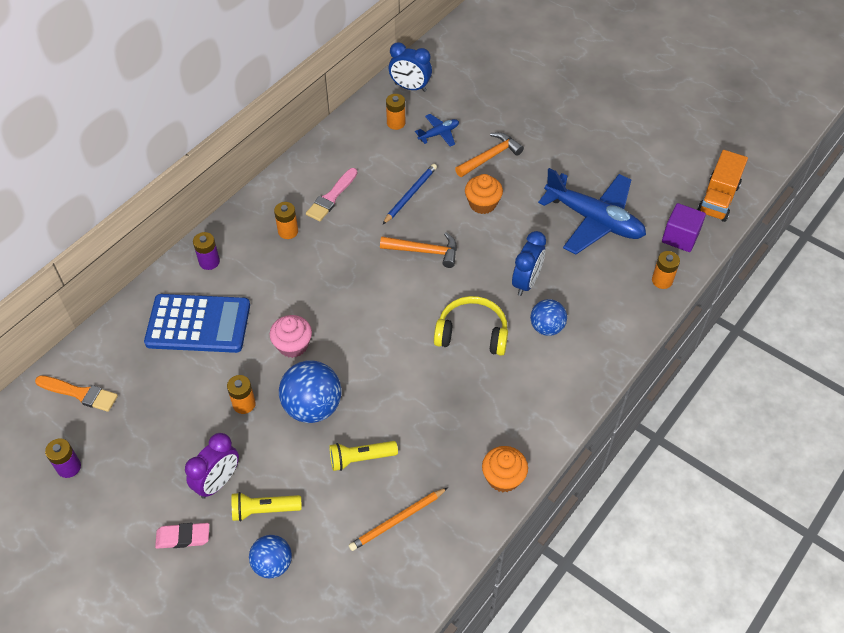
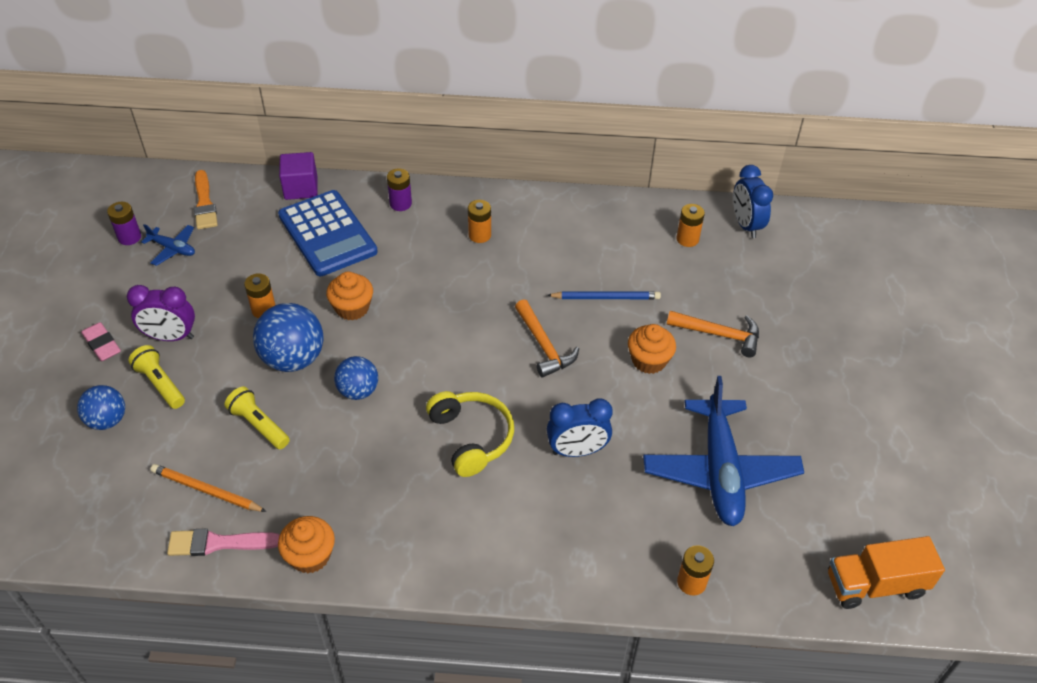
camera: 55 degrees right, 5 degrees down
pink cupcake [269,315,312,358] -> orange cupcake [326,272,373,321]
pink brush [306,168,357,221] -> pink brush moved to [167,529,280,556]
blue plane [415,114,459,146] -> blue plane moved to [141,224,195,266]
blue ball [530,299,567,336] -> blue ball moved to [334,356,378,400]
purple cube [662,203,706,252] -> purple cube moved to [279,152,318,200]

